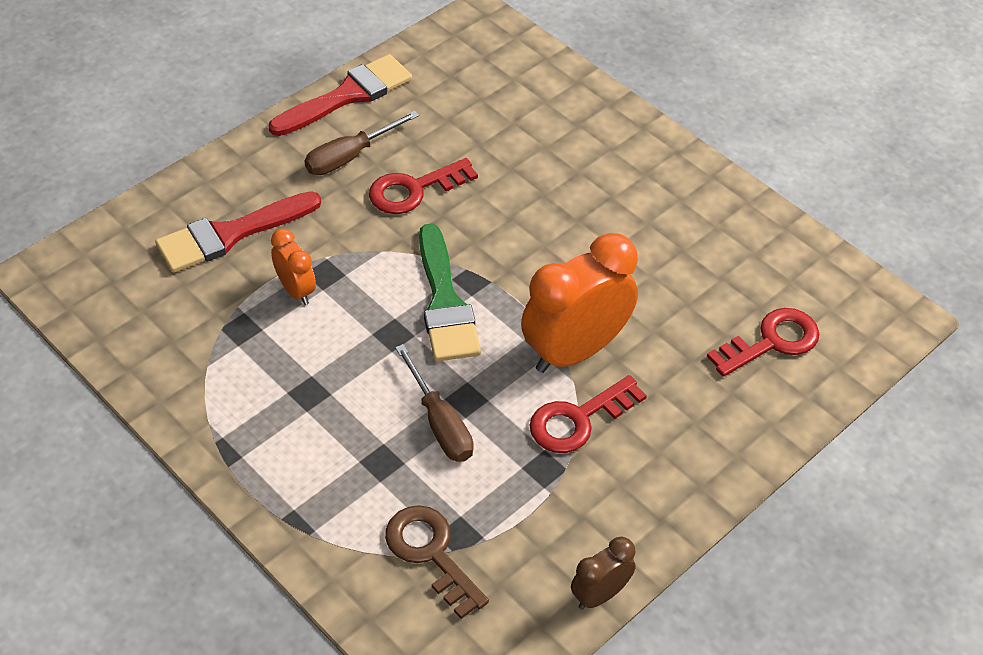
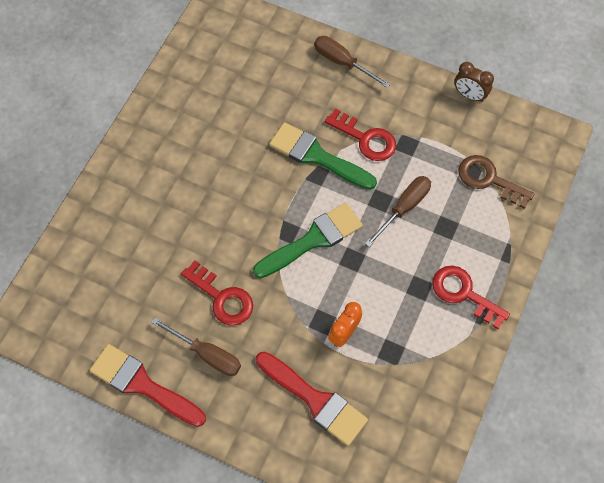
camera: 110 degrees left, 15 degrees up
brown key [385,505,489,619] -> brown key turned 90 degrees clockwise [458,155,535,209]
orange clock [521,233,638,373] -> green brush [269,122,377,190]
red key [707,308,819,377] -> red key moved to [433,266,510,329]
none -> brown screwdriver [314,36,390,88]

